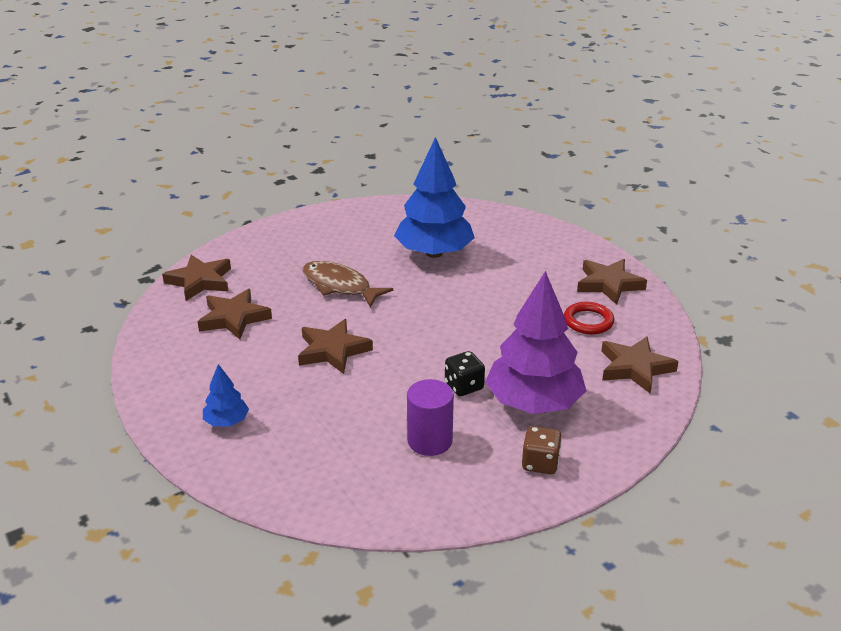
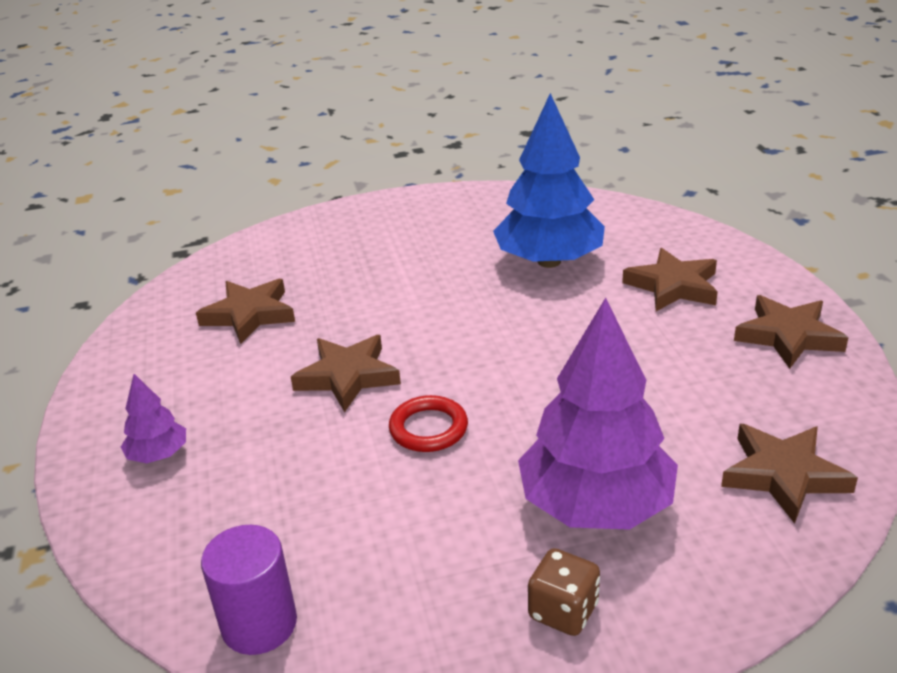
camera: 20 degrees right, 0 degrees up
brown star [162,255,231,301] -> brown star moved to [622,248,718,311]
blue tree [203,364,249,427] -> purple tree [121,374,186,463]
brown fish [302,261,393,307] -> none
purple cylinder [407,379,454,456] -> purple cylinder moved to [201,525,297,655]
black dice [445,351,485,396] -> none
red ring [564,302,614,334] -> red ring moved to [389,395,468,452]

